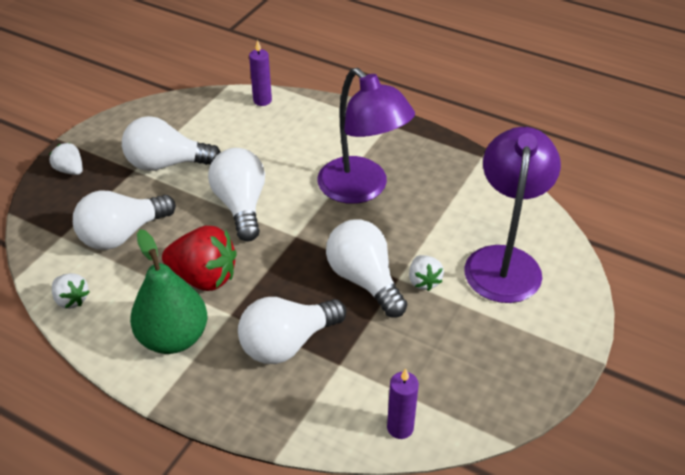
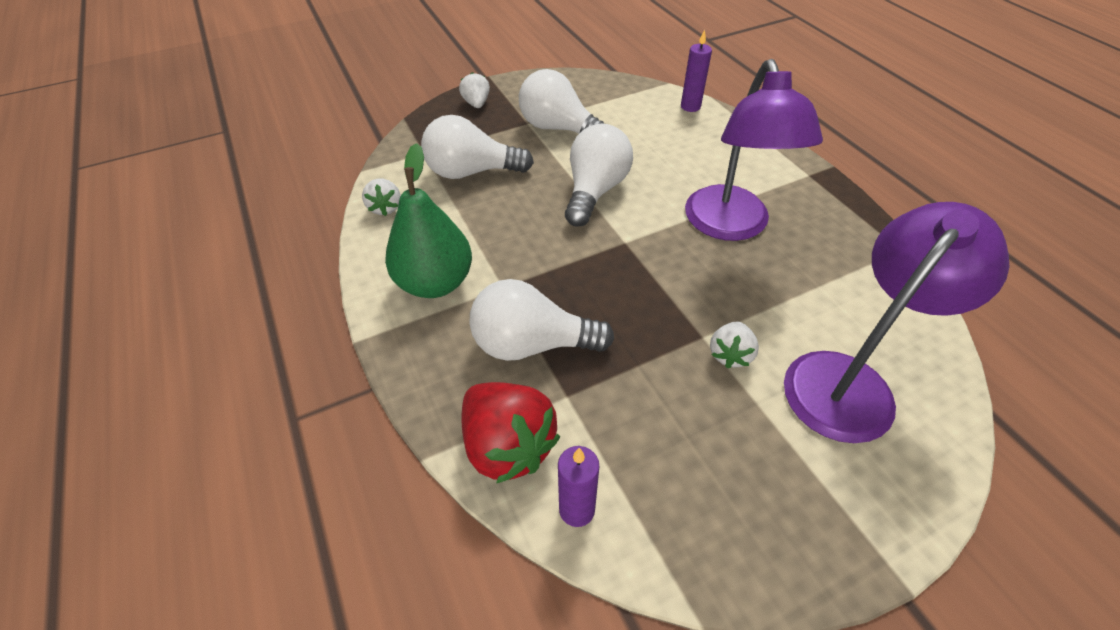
camera: 35 degrees right, 5 degrees up
red strawberry [162,226,237,291] -> red strawberry moved to [462,382,560,484]
white light bulb [326,219,407,318] -> none

